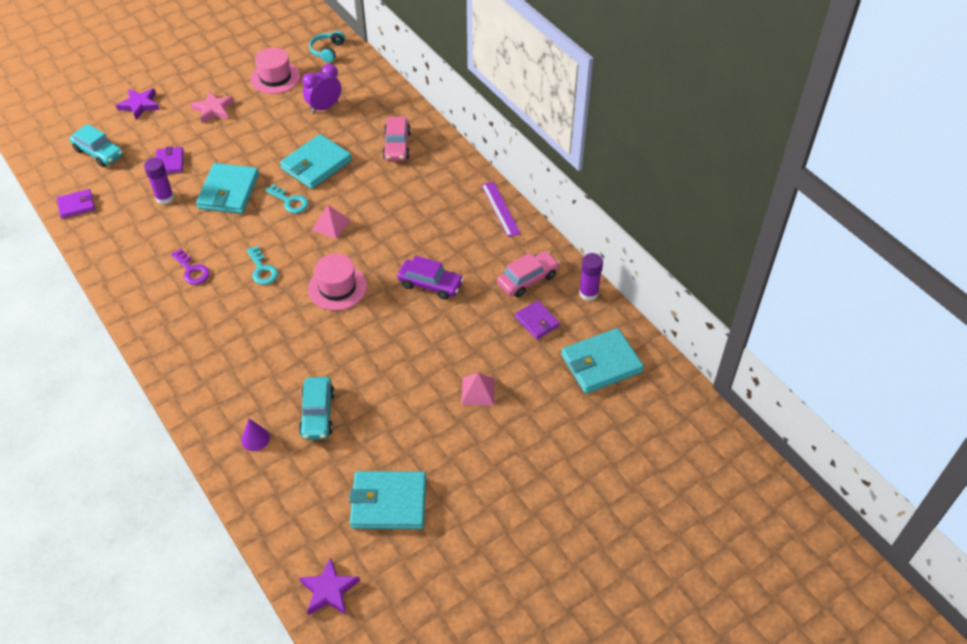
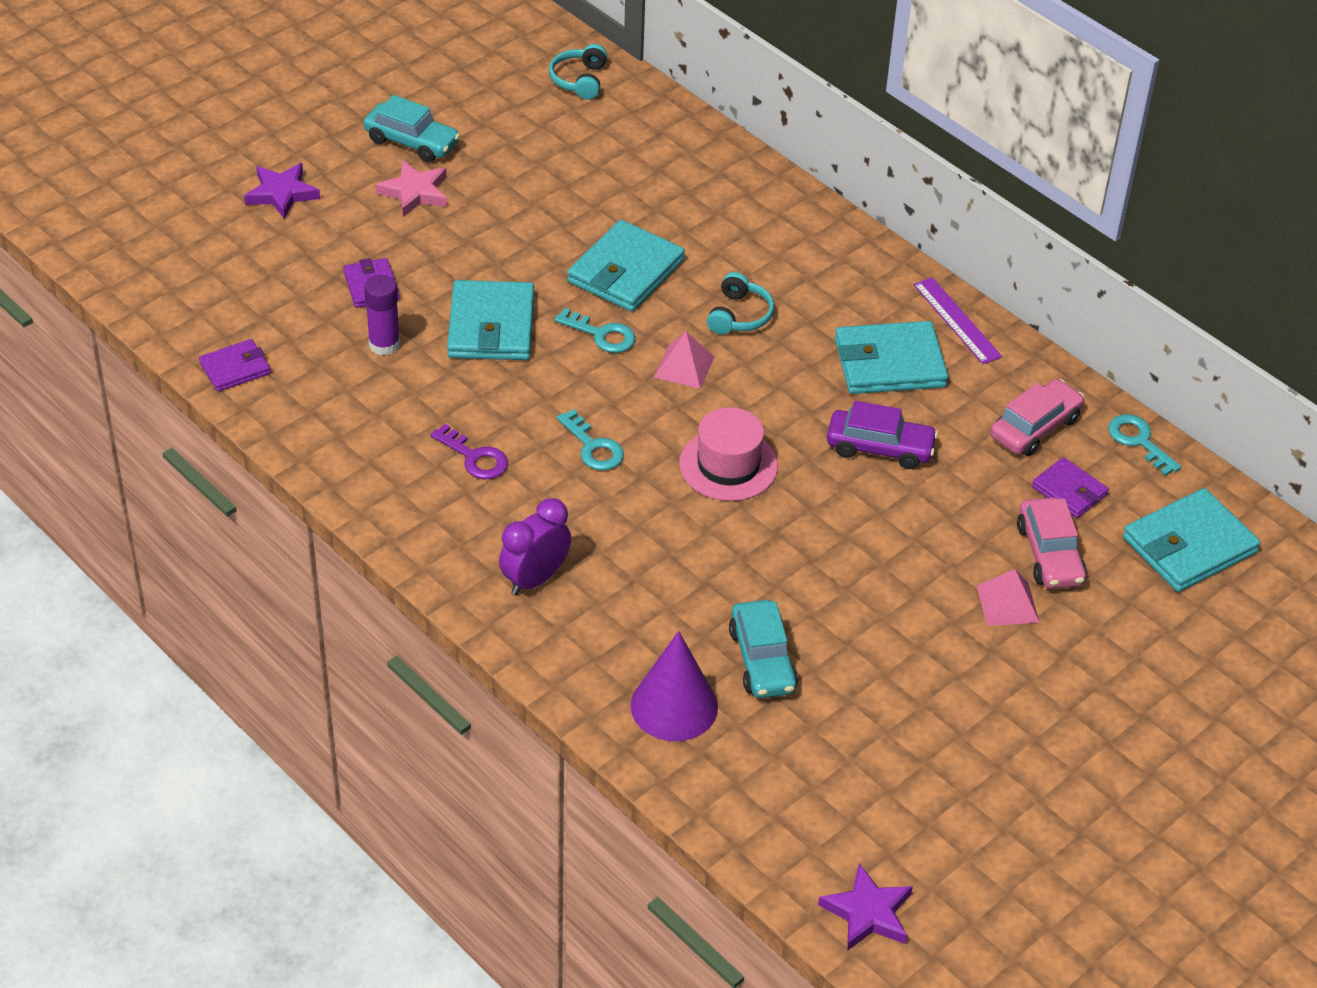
camera: 10 degrees left, 5 degrees down
turquoise car [69,124,123,167] -> turquoise car moved to [363,95,460,162]
purple cone [241,419,270,451] -> purple cone [630,631,718,741], size x1.89
pink hat [251,48,300,94] -> none
purple clock [302,64,341,114] -> purple clock moved to [499,498,571,595]
turquoise wallet [349,471,426,529] -> turquoise wallet moved to [835,321,948,394]
pink car [382,117,411,161] -> pink car moved to [1017,497,1087,589]
purple glue stick [579,253,603,301] -> turquoise key [1108,414,1181,476]
none -> turquoise headphones [707,272,774,334]

